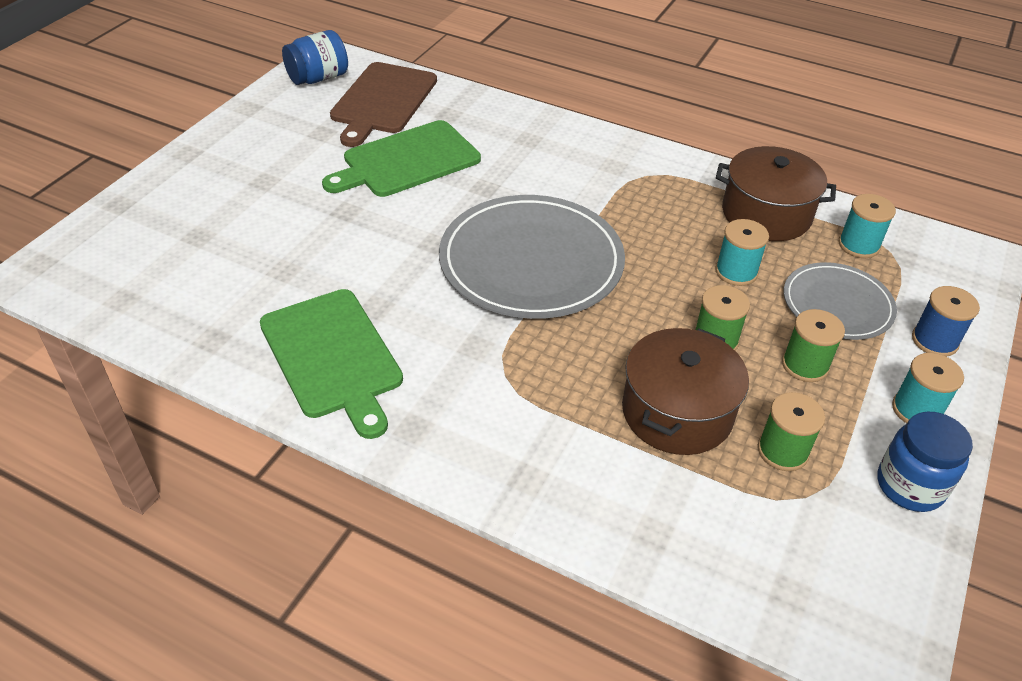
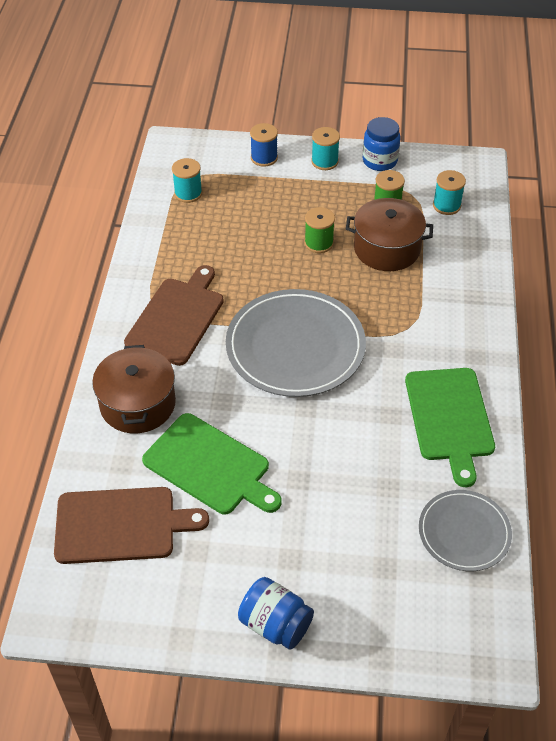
camera: 110 degrees left, 5 degrees up
green cutting board [260,289,403,439] -> green cutting board turned 135 degrees clockwise [405,368,495,487]
blue jar [282,30,348,85] -> blue jar moved to [238,577,314,650]
turquoise spool [715,219,769,286] -> turquoise spool moved to [433,170,466,215]
brown pot [716,146,836,241] -> brown pot moved to [92,345,176,433]
green spool [782,309,845,382] -> none
grey plate [784,262,897,340] -> grey plate moved to [419,490,512,571]
none -> brown cutting board [124,265,224,366]

